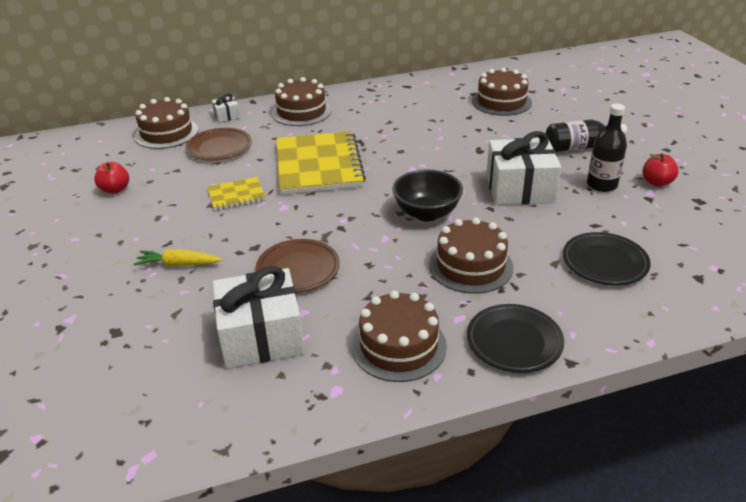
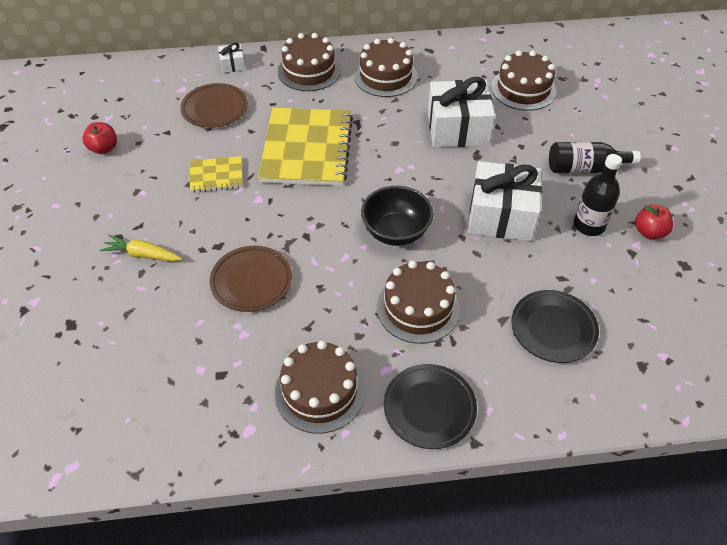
camera: 10 degrees right, 15 degrees up
brown cake [135,97,198,149] -> brown cake moved to [354,38,418,97]
white gift [212,266,304,369] -> white gift moved to [428,77,495,147]

